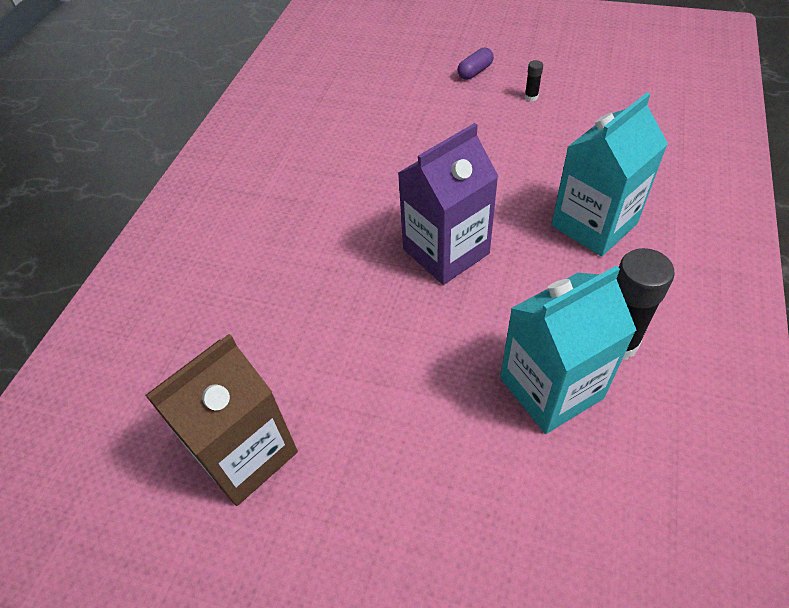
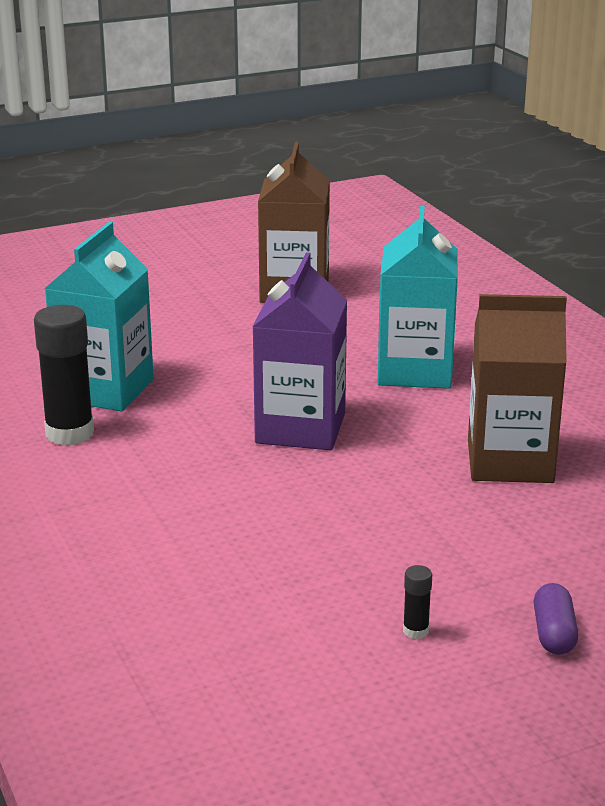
camera: 135 degrees right, 25 degrees down
turquoise carton [551,93,668,256] -> turquoise carton moved to [378,206,458,389]
none -> brown carton [468,294,567,483]

